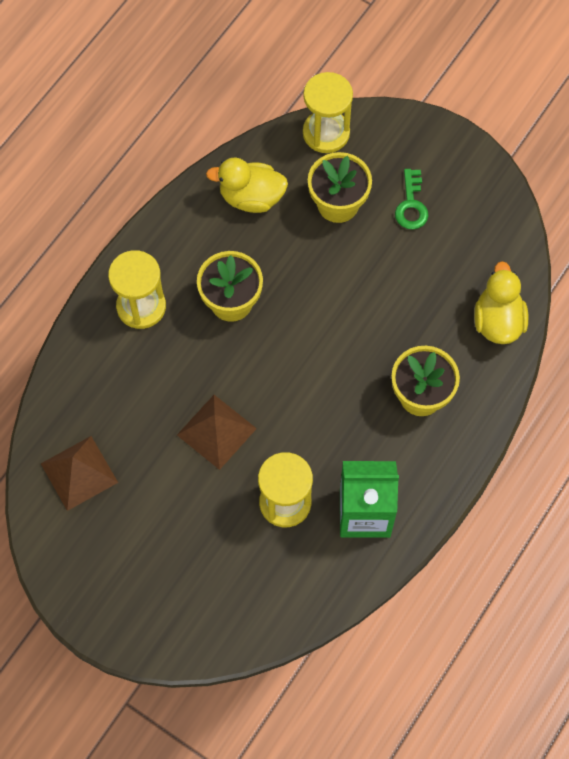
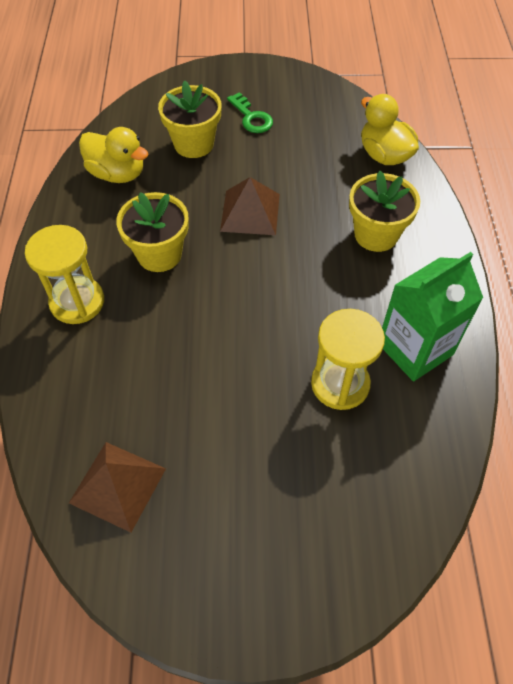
camera: 35 degrees left, 10 degrees down
brown pyramid [177,395,257,470] -> brown pyramid moved to [220,177,280,235]
yellow duck [206,157,288,213] -> yellow duck turned 120 degrees counterclockwise [79,127,148,183]
yellow hourglass [303,72,353,153] -> none

